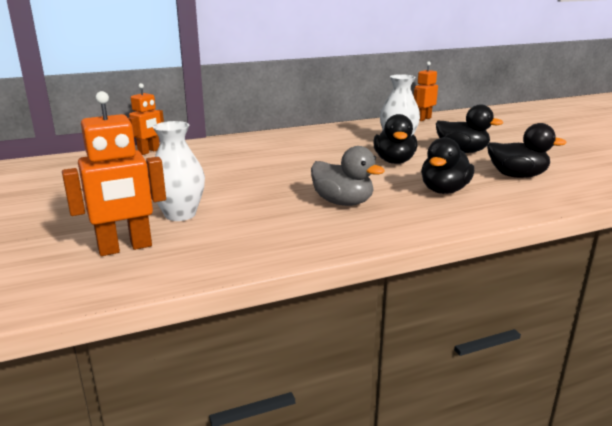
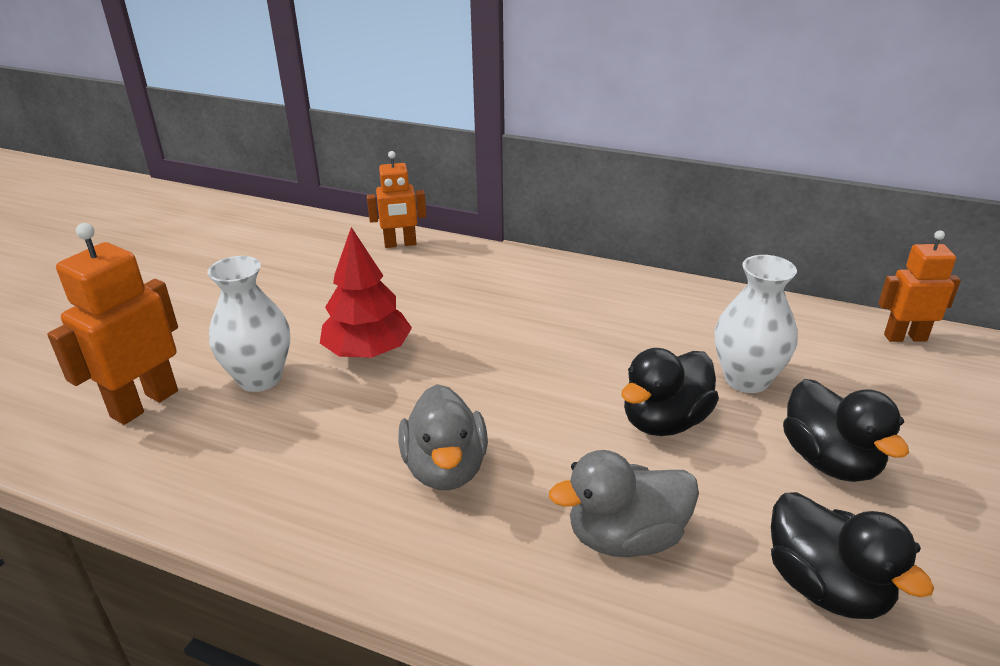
camera: 45 degrees right, 10 degrees up
orange robot [62,91,166,256] -> orange robot turned 105 degrees clockwise [47,223,178,425]
black duck [421,137,474,194] -> grey duck [549,450,699,557]
none -> red tree [320,227,412,358]

